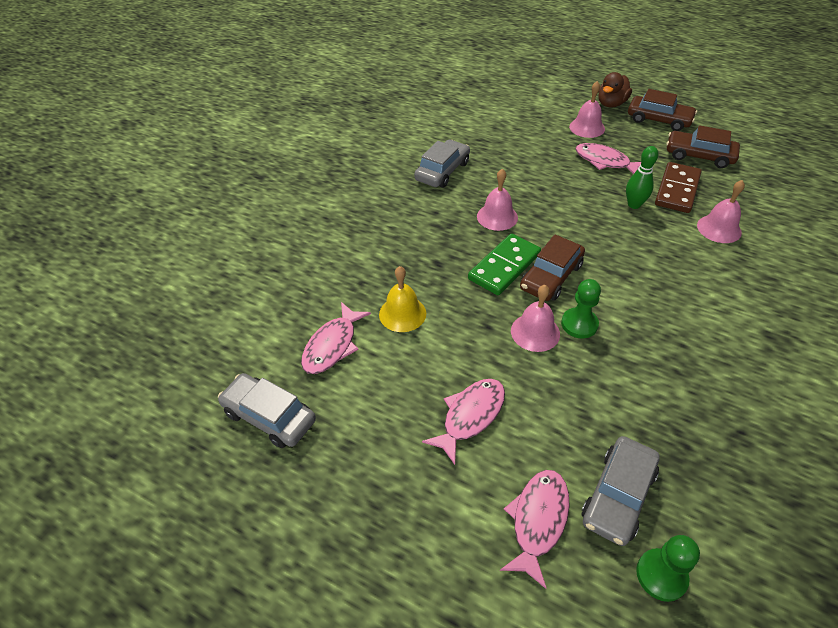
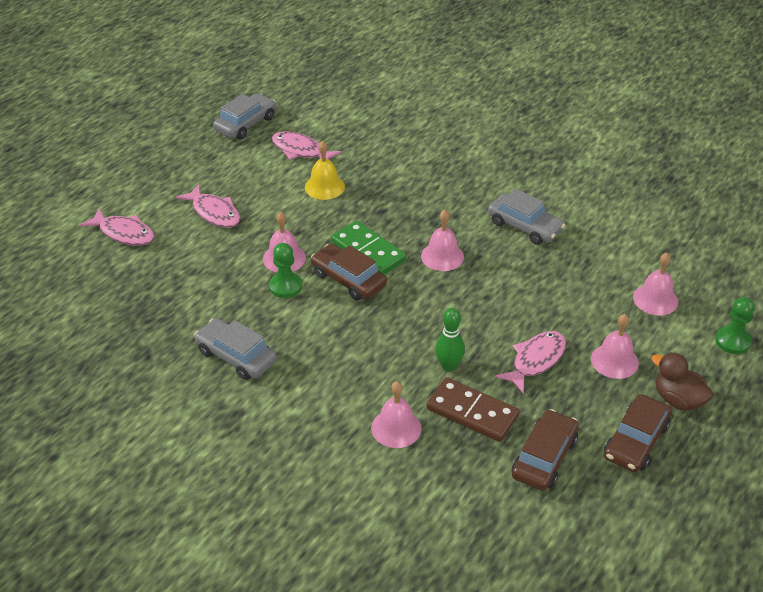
camera: 95 degrees right, 5 degrees down
grey car [582,436,660,546] -> grey car moved to [194,318,277,380]
green pawn [636,535,700,602] -> green pawn moved to [715,297,755,354]
none -> pink bell [633,253,678,316]

